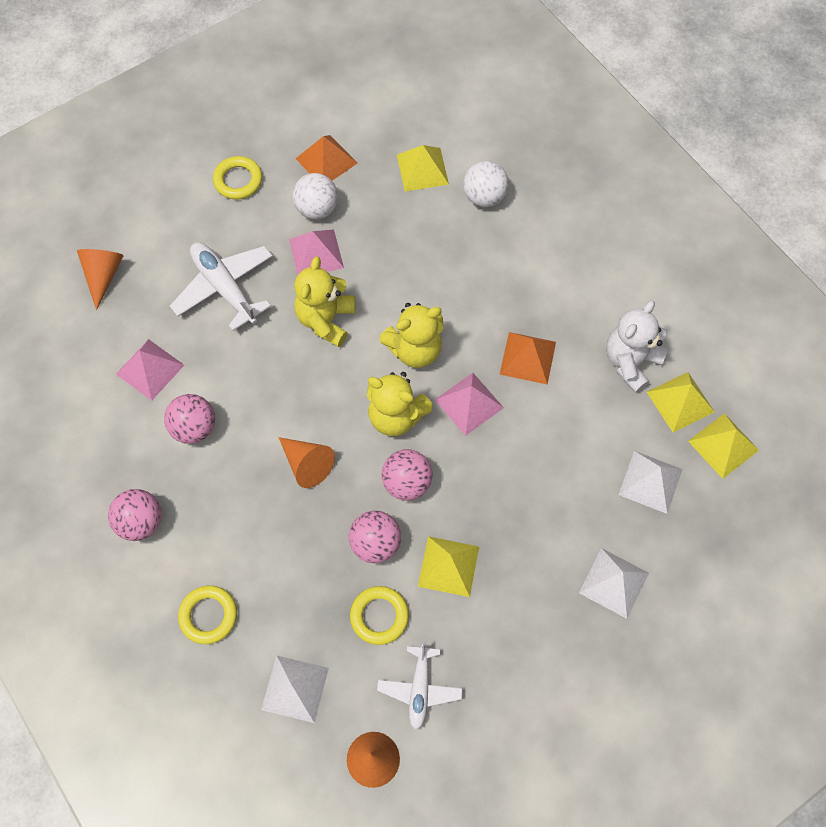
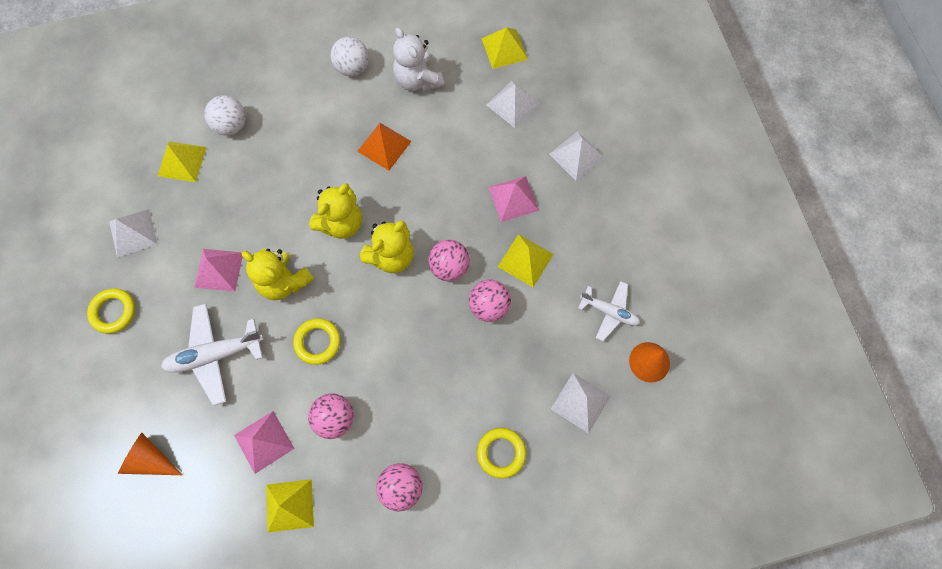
camera: 70 degrees left, 5 degrees up
orange cone [279,437,335,488] -> none
white ball [292,173,338,219] -> white ball moved to [331,37,369,76]
orange pyramid [295,135,358,181] -> white pyramid [109,209,158,258]
yellow ring [350,586,409,645] -> yellow ring moved to [293,318,341,365]
yellow teddy bear [380,303,444,368] -> yellow teddy bear turned 45 degrees clockwise [309,183,362,239]
pink pyramid [435,373,504,436] -> pink pyramid moved to [488,176,539,222]
yellow pyramid [647,372,715,432] -> yellow pyramid moved to [266,479,314,533]

